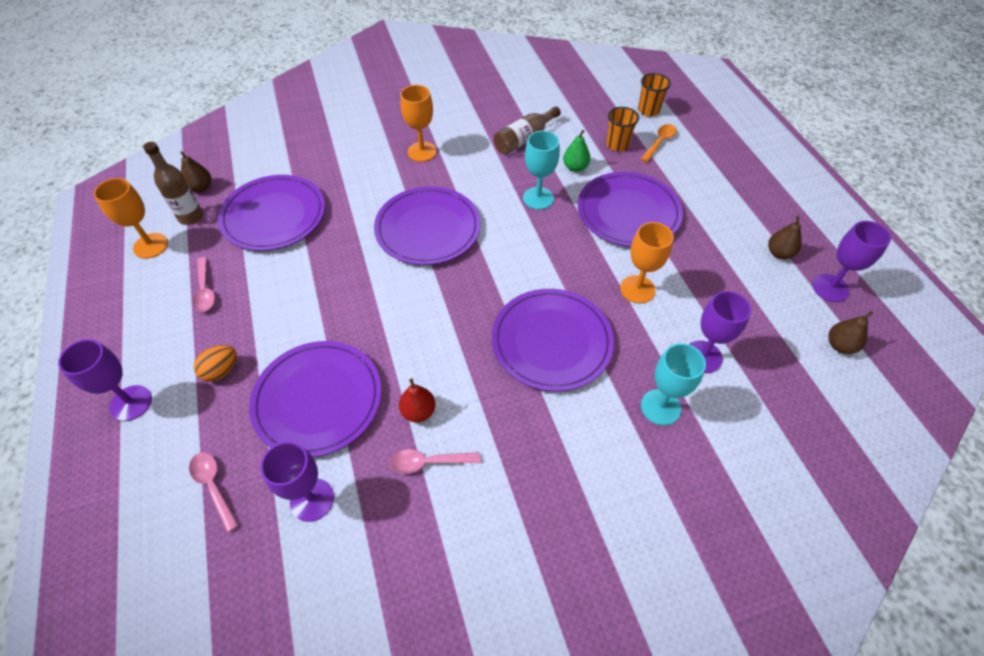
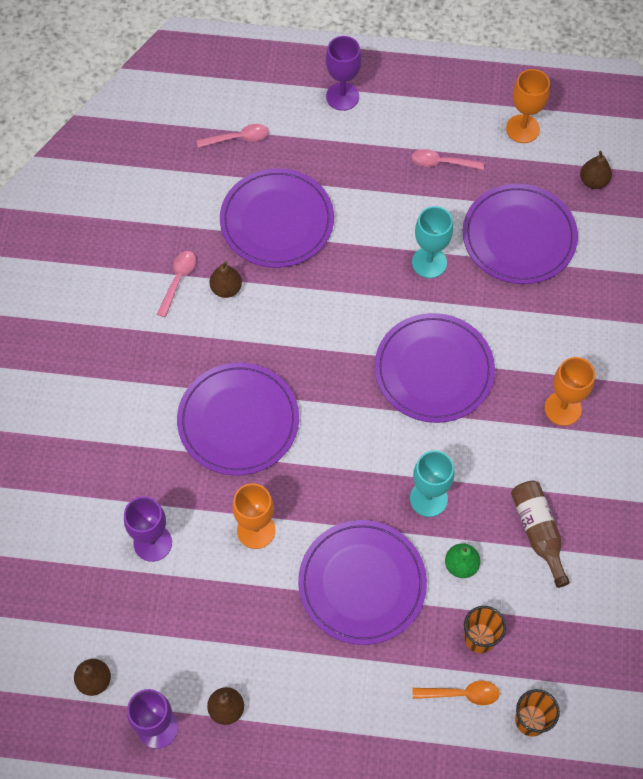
camera: 115 degrees right, 10 degrees up
brown bottle [143,142,203,225] -> none
orange egg [194,345,237,381] -> none
purple goblet [260,441,334,522] -> none
red pear [399,378,436,422] -> brown pear [210,261,242,298]
orange spoon [641,124,677,162] -> orange spoon turned 60 degrees counterclockwise [413,681,500,705]
turquoise goblet [641,343,706,425] -> turquoise goblet moved to [412,206,453,278]

